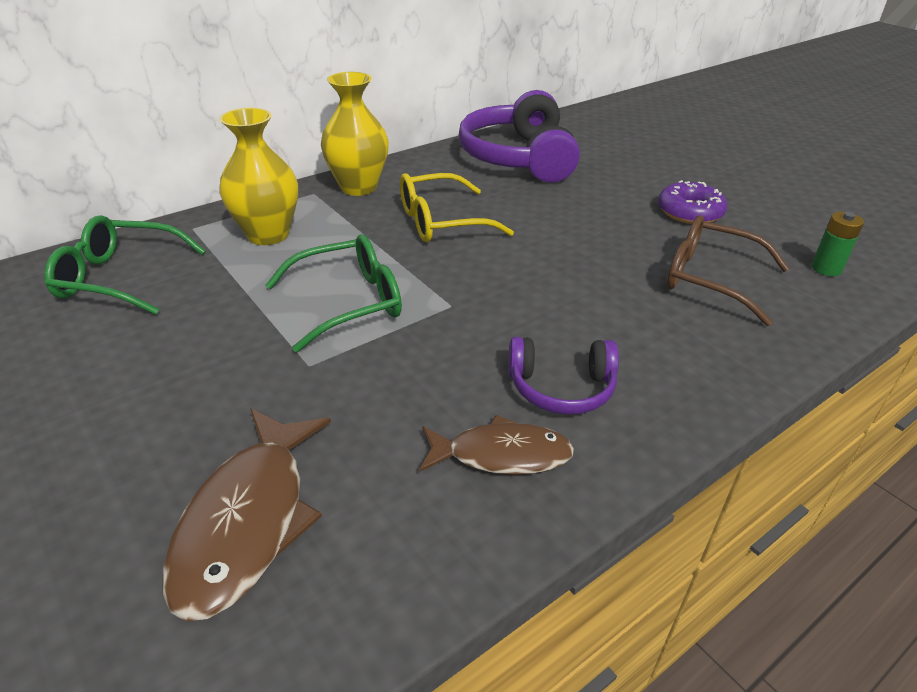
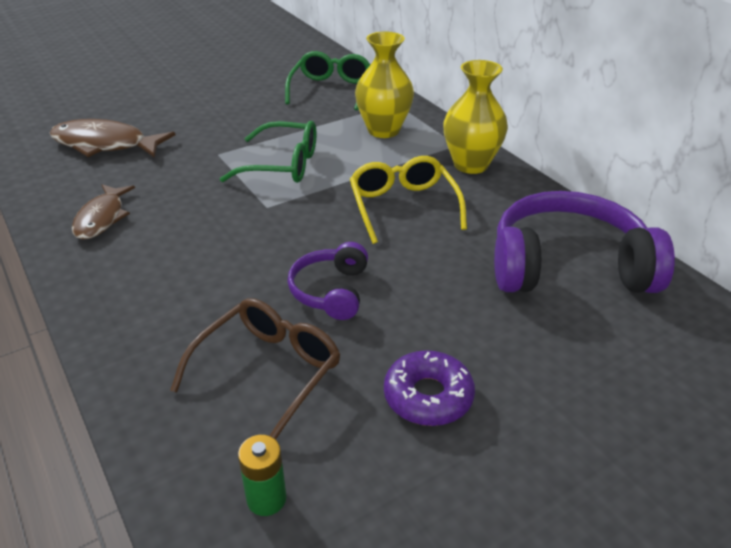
camera: 95 degrees right, 0 degrees up
green glasses [266,234,402,352] -> green glasses turned 60 degrees counterclockwise [220,121,316,183]
purple headphones [508,337,619,415] -> purple headphones moved to [288,242,368,320]

